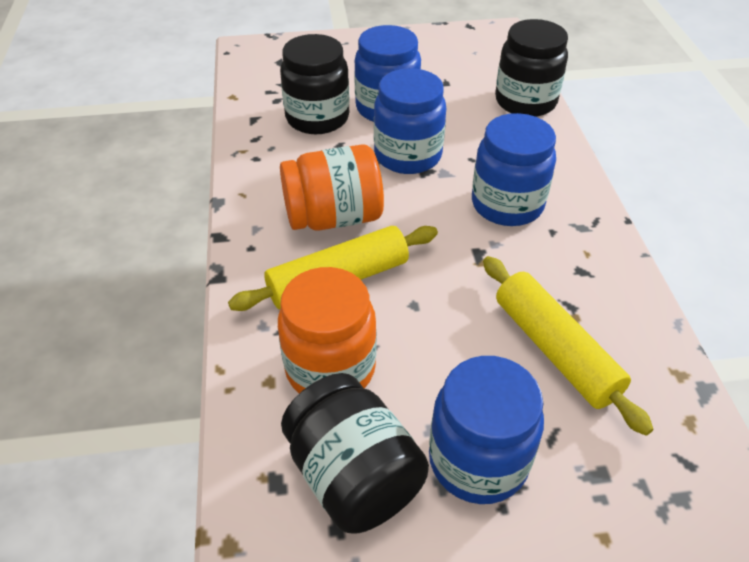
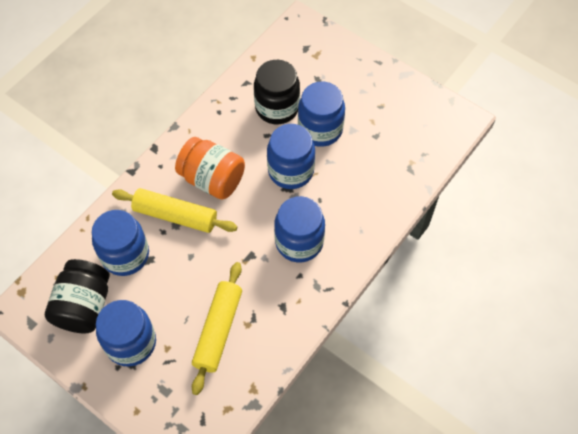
camera: 45 degrees right, 15 degrees up
orange jar [278,267,377,393] -> blue jar [92,210,149,276]
black jar [495,19,568,117] -> none

